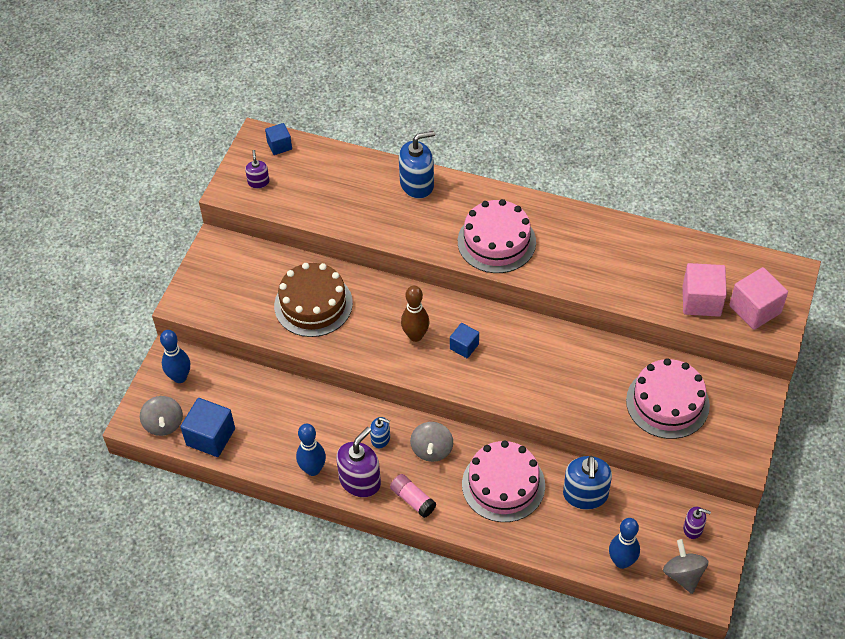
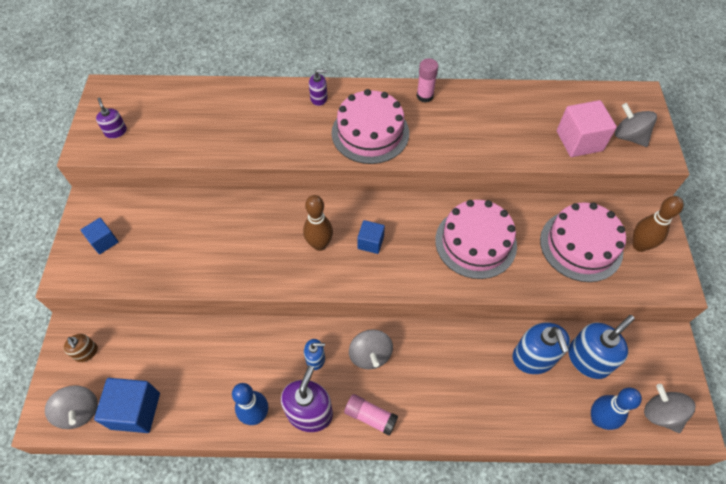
camera: 20 degrees left, 5 degrees up
blue bowling pin [160,330,190,383] -> brown soap dispenser [63,334,98,362]
blue cube [265,123,292,155] -> blue cube moved to [81,218,119,254]
brown cake [274,263,353,337] -> none
blue soap dispenser [399,131,435,199] -> blue soap dispenser moved to [568,315,635,379]
pink cake [462,440,545,522] -> pink cake moved to [435,200,517,279]
purple soap dispenser [683,507,711,539] -> purple soap dispenser moved to [309,69,328,106]
pink cube [729,267,788,330] -> grey spinning top [615,103,657,147]
none -> pink glue stick [417,59,438,103]
none -> brown bowling pin [633,196,684,252]

